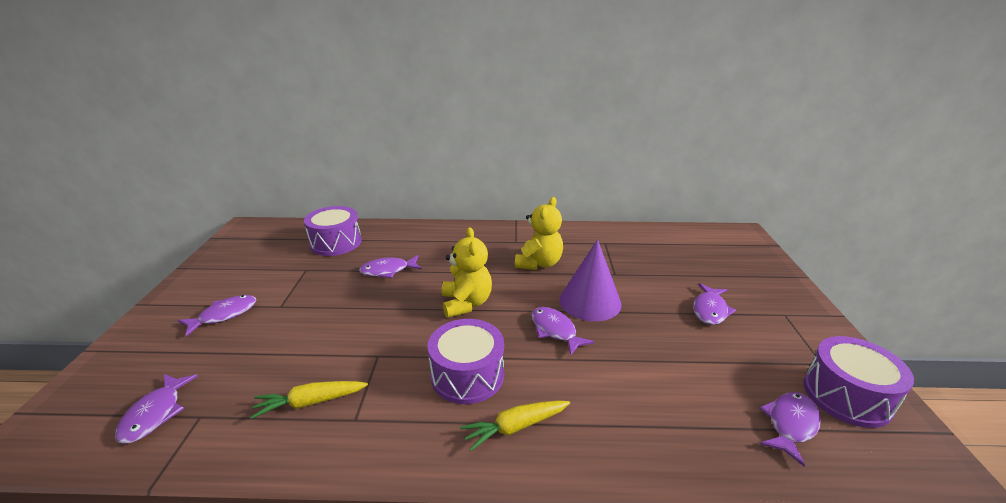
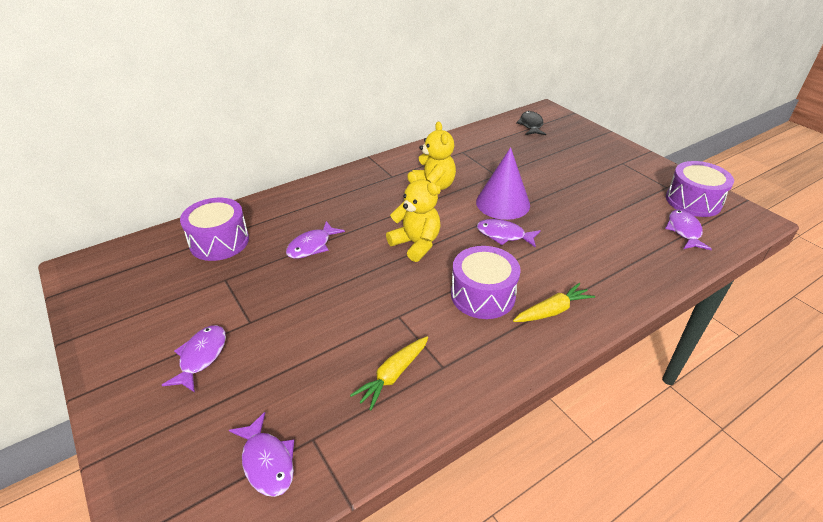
camera: 35 degrees left, 10 degrees up
yellow carrot [460,401,570,451] -> yellow carrot turned 150 degrees counterclockwise [513,283,595,322]
purple fish [693,283,736,325] -> none
none -> black fish [516,111,546,135]

